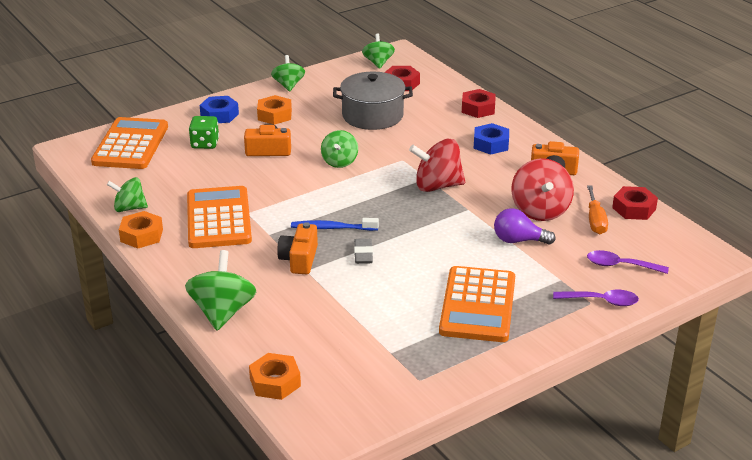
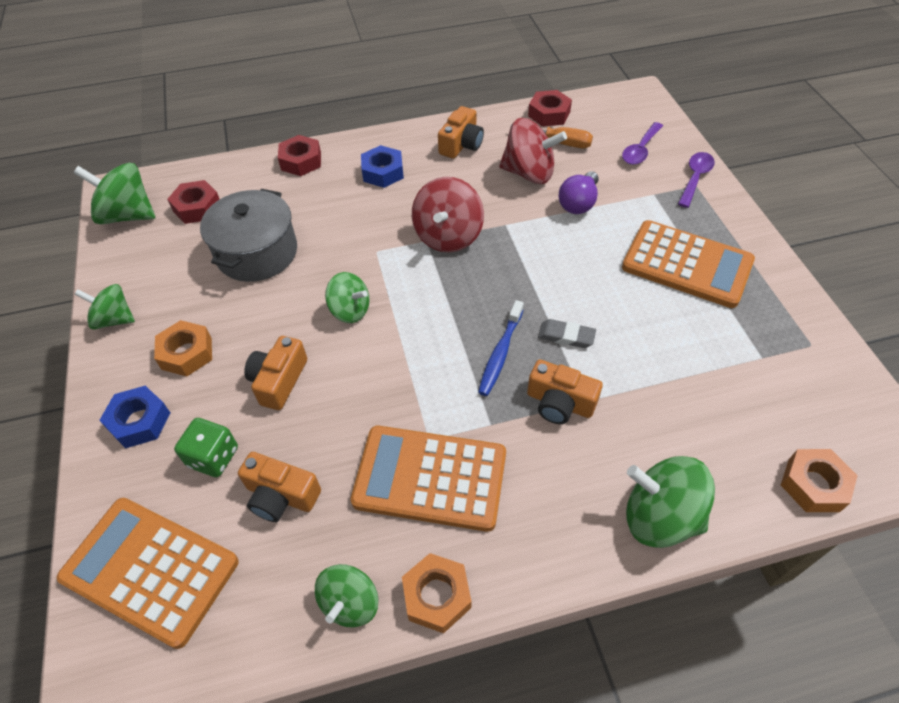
camera: 70 degrees left, 20 degrees up
green spinning top [362,34,395,69] -> green spinning top [74,163,155,224], size x1.55
none -> orange camera [238,452,321,522]

